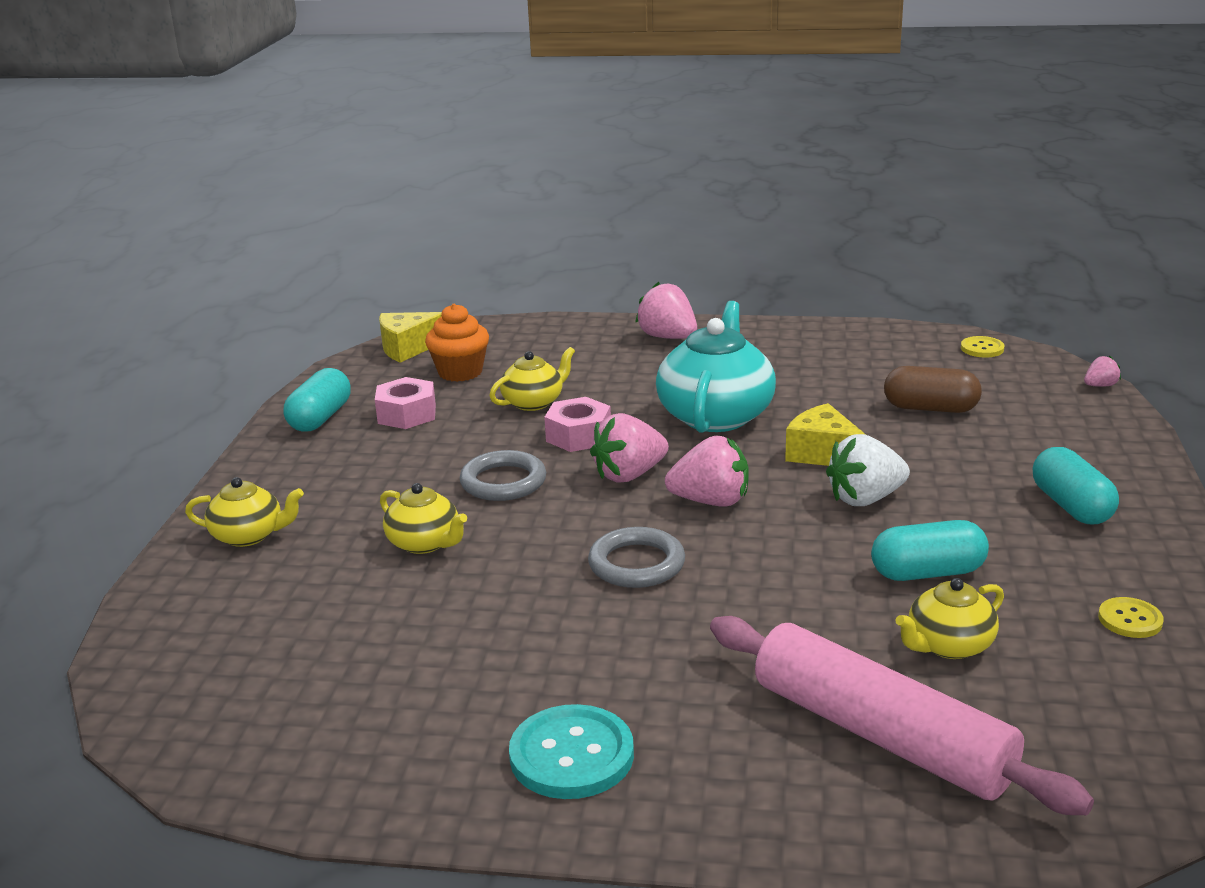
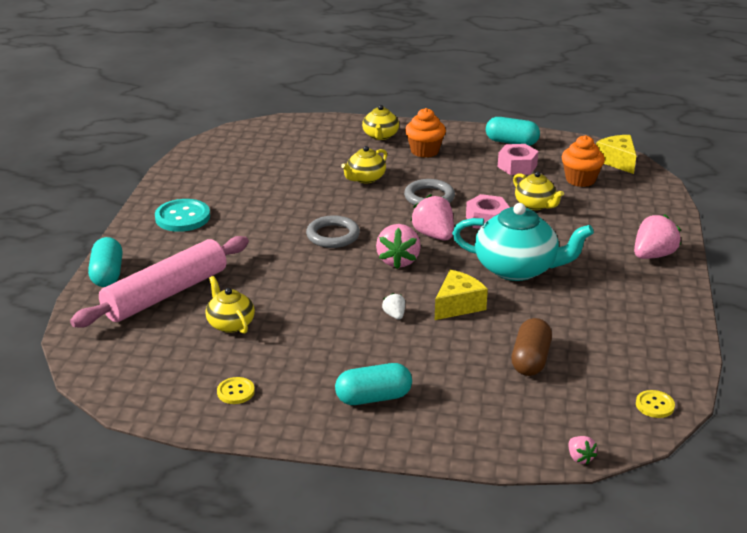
camera: 90 degrees right, 5 degrees up
white strawberry [826,434,910,506] -> white strawberry [382,293,405,319], size x0.50
turquoise capsule [871,520,989,581] -> turquoise capsule moved to [88,237,123,287]
none -> orange cupcake [405,108,446,158]

